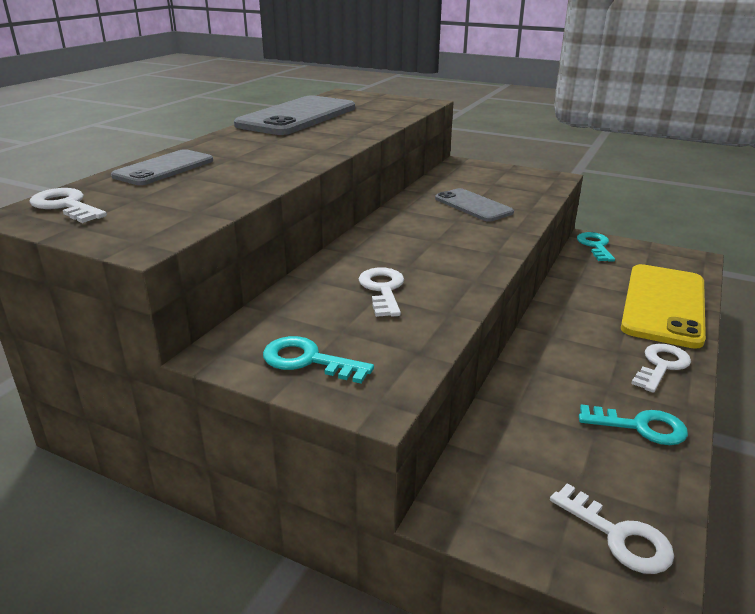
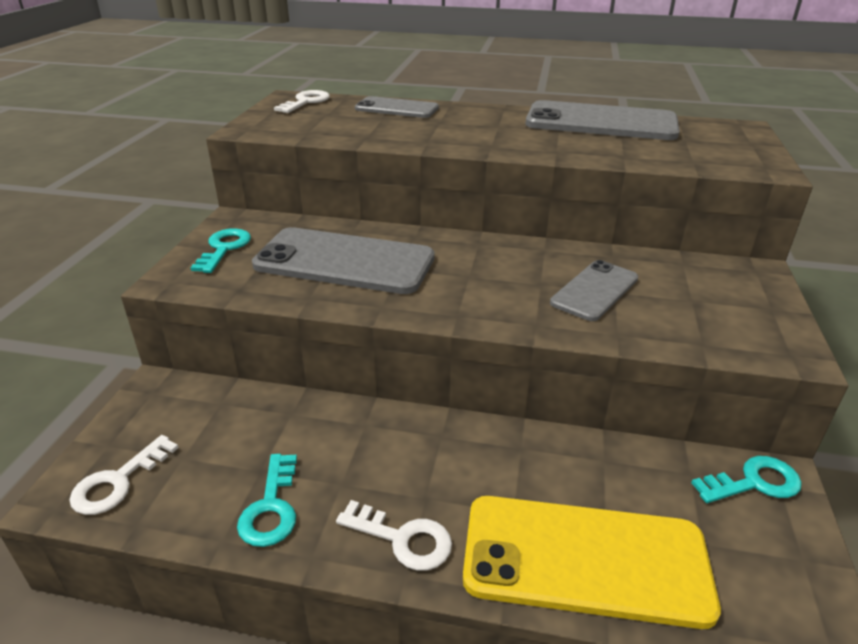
camera: 75 degrees right, 5 degrees up
white key [359,268,404,317] -> grey phone [252,227,434,294]

